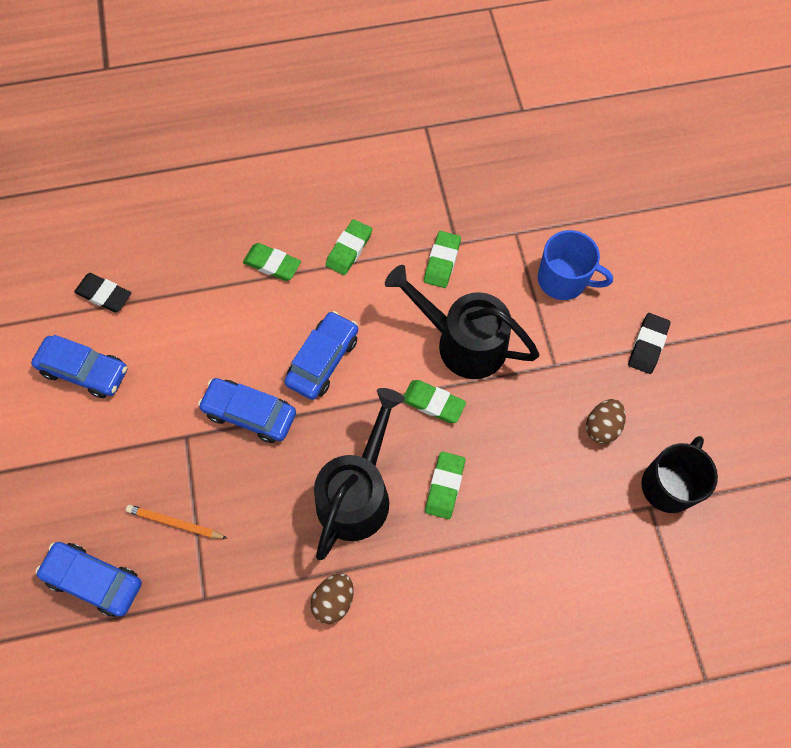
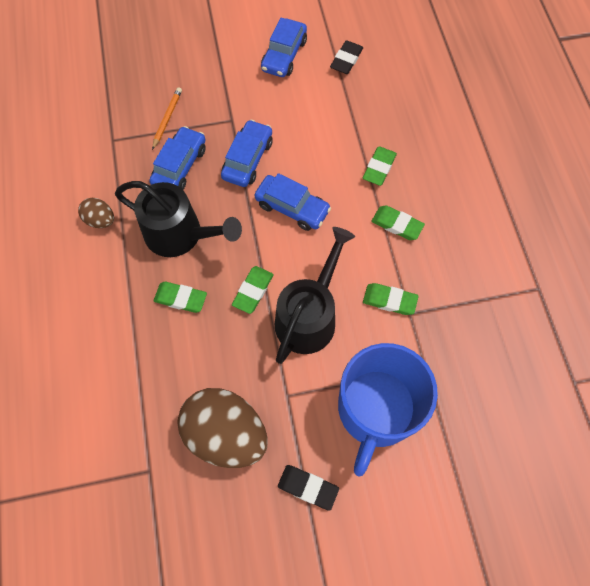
camera: 90 degrees right, 0 degrees up
blue car [35,542,142,617] -> blue car moved to [149,126,206,190]
blue mug [538,230,613,300] -> blue mug [338,343,438,477], size x1.67
brown egg [586,399,626,444] -> brown egg [177,388,268,468], size x2.12
black mug [641,436,718,513] -> none

